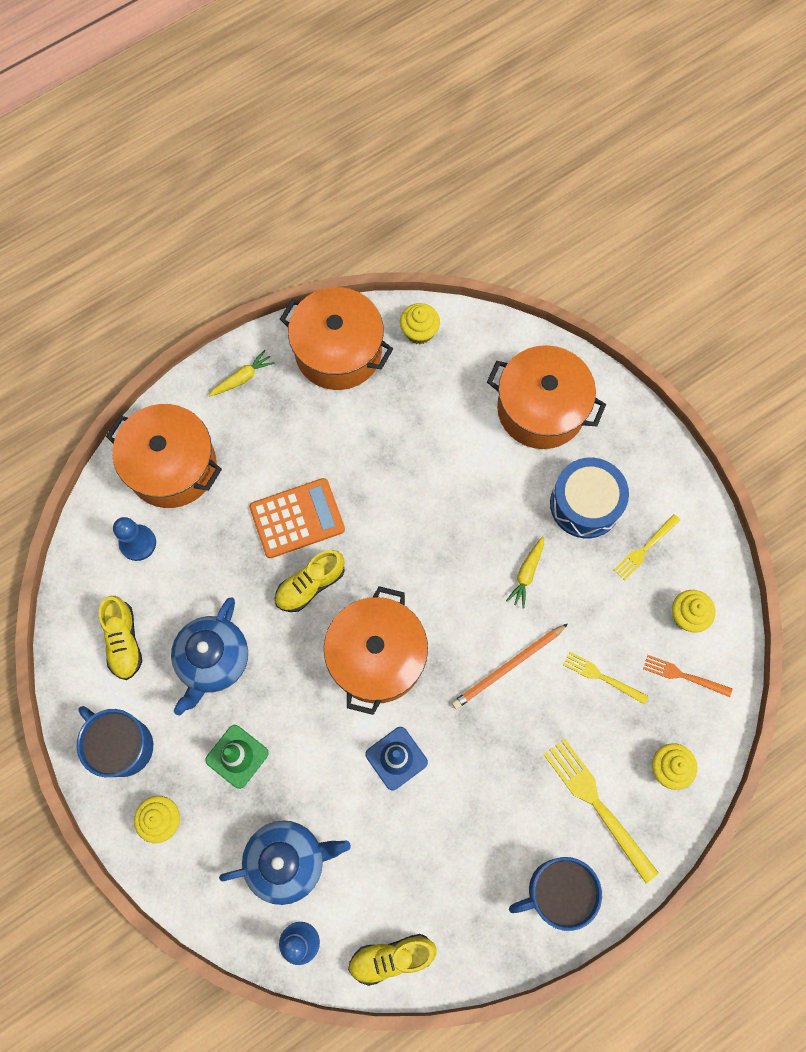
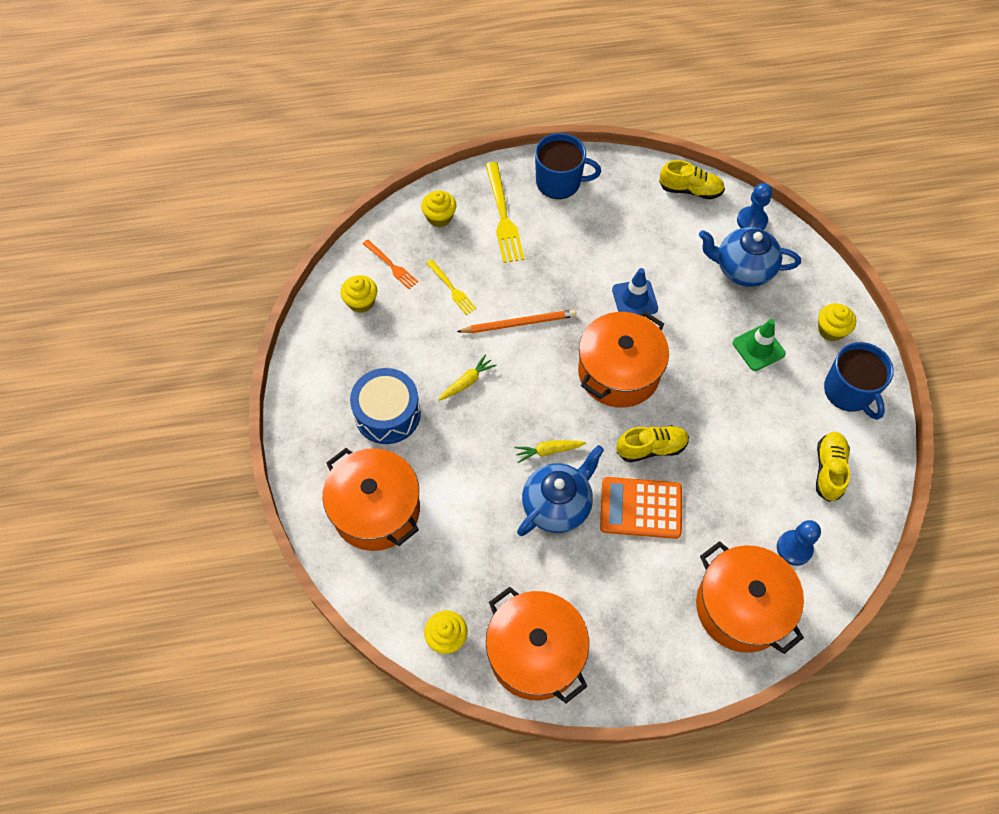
camera: 155 degrees left, 10 degrees down
blue teapot [171,597,248,716] -> blue teapot moved to [517,445,604,536]
yellow carrot [209,350,275,396] -> yellow carrot moved to [514,440,586,463]
yellow fork [614,514,680,580] -> none

